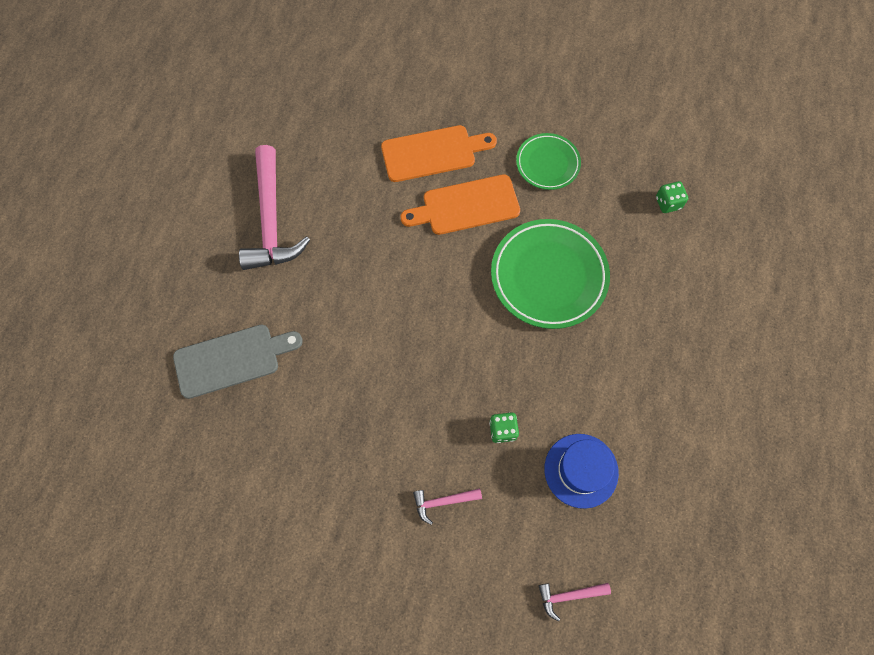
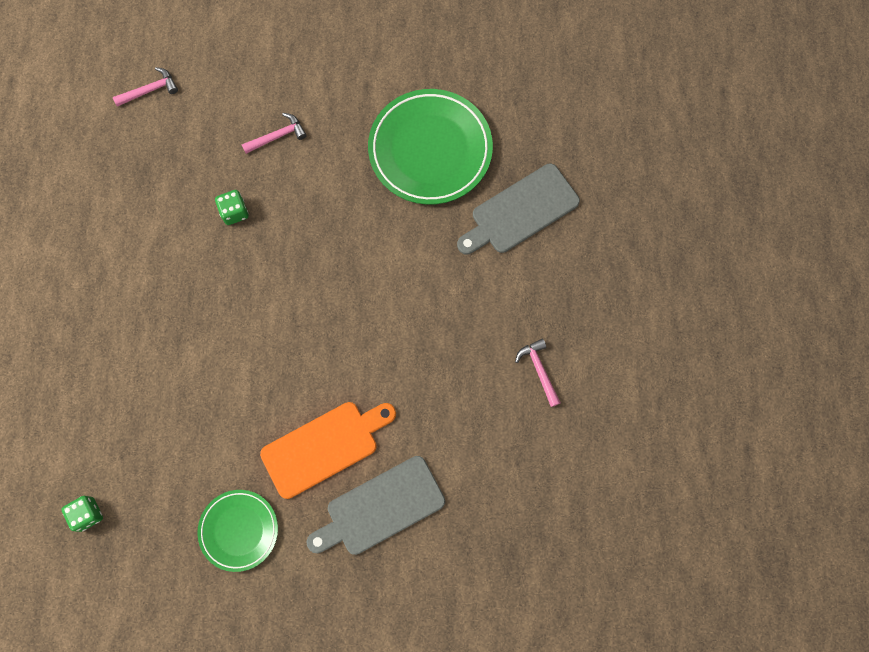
camera: 165 degrees right, 5 degrees up
pink hammer [239,145,310,270] -> pink hammer [515,338,561,407], size x0.45
orange cutting board [381,125,497,182] -> grey cutting board [306,456,445,555]
green plate [491,219,610,329] -> green plate moved to [368,89,493,205]
blue hat [544,434,619,509] -> none

